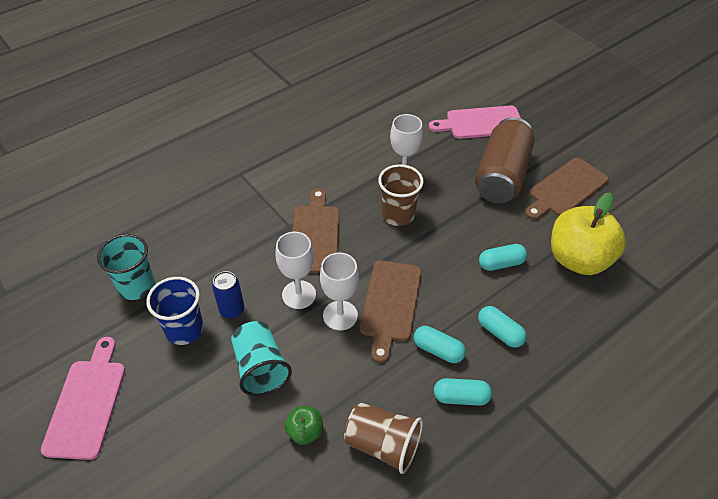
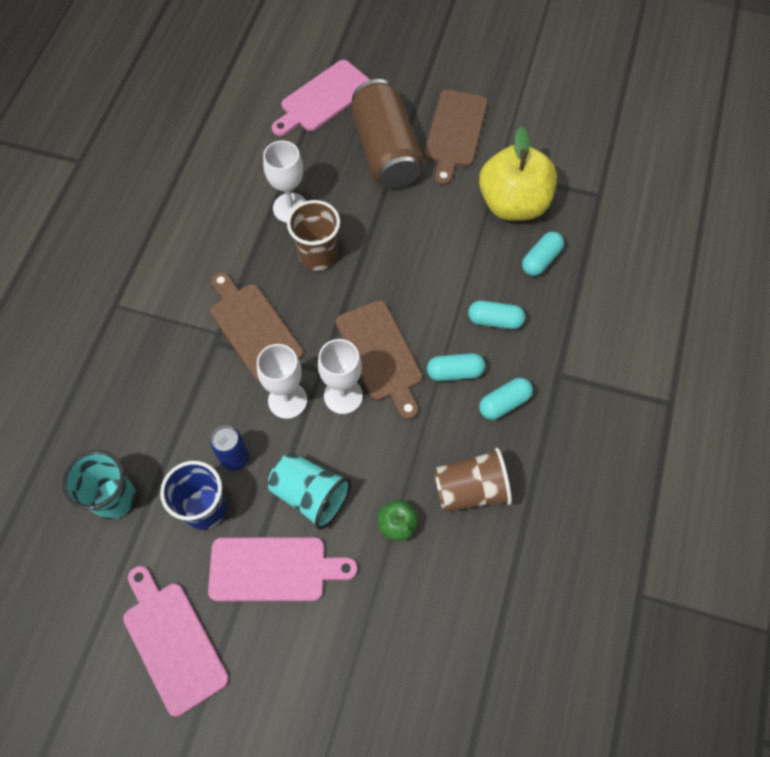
camera: 35 degrees left, 15 degrees up
turquoise capsule [479,244,527,271] -> turquoise capsule moved to [522,231,564,276]
none -> pink cutting board [208,537,357,601]

